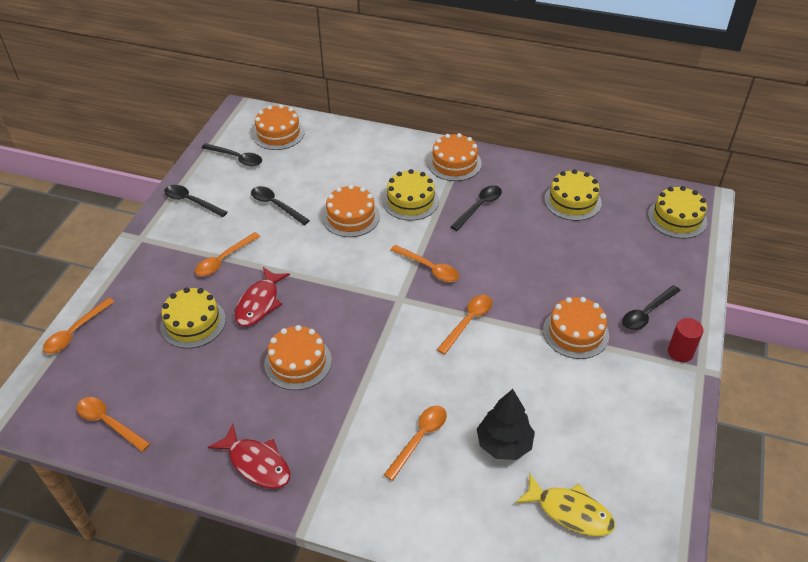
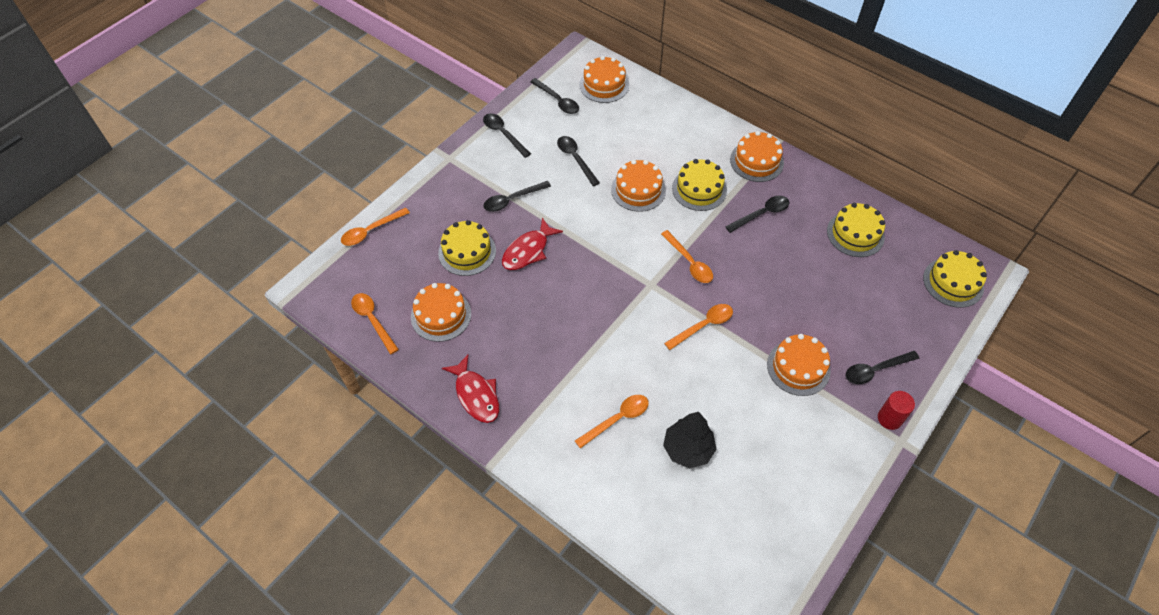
camera: 20 degrees right, 10 degrees up
orange spoon [195,232,260,276] -> black spoon [484,181,551,212]
orange cake [264,325,332,390] -> orange cake moved to [411,283,471,342]
yellow fish [515,473,615,536] -> none

